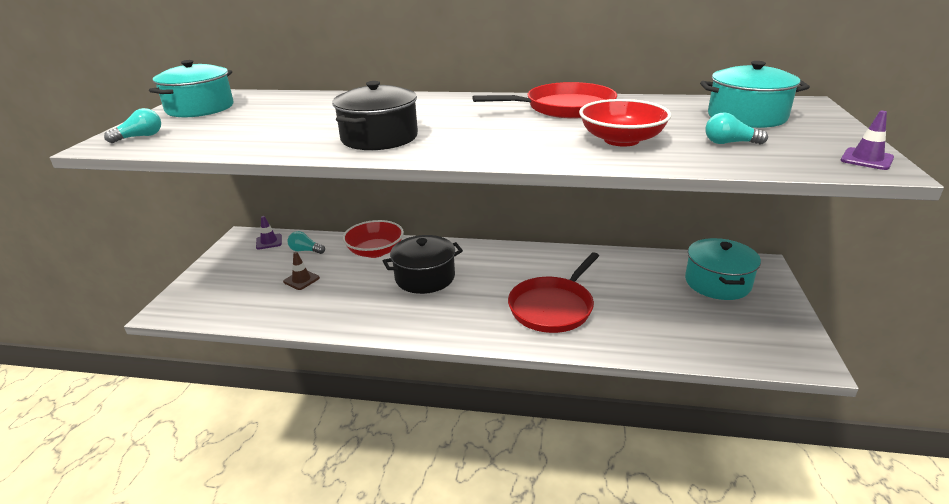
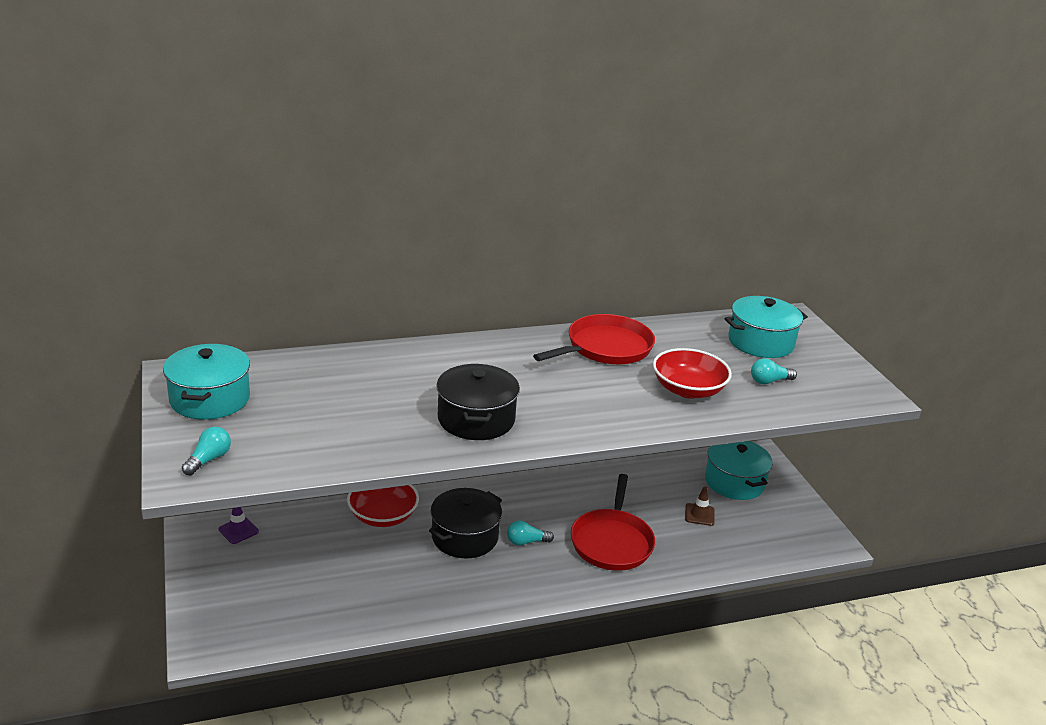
camera: 30 degrees left, 0 degrees up
brown traffic cone [283,252,320,290] -> brown traffic cone moved to [685,487,715,526]
turquoise light bulb [288,231,325,254] -> turquoise light bulb moved to [507,521,554,546]
purple traffic cone [841,111,894,170] -> none

